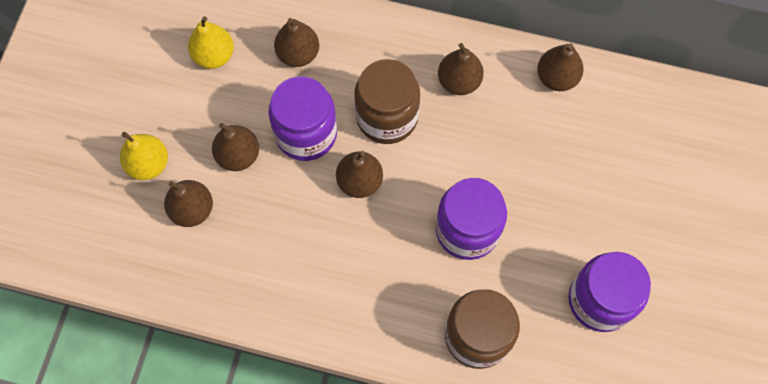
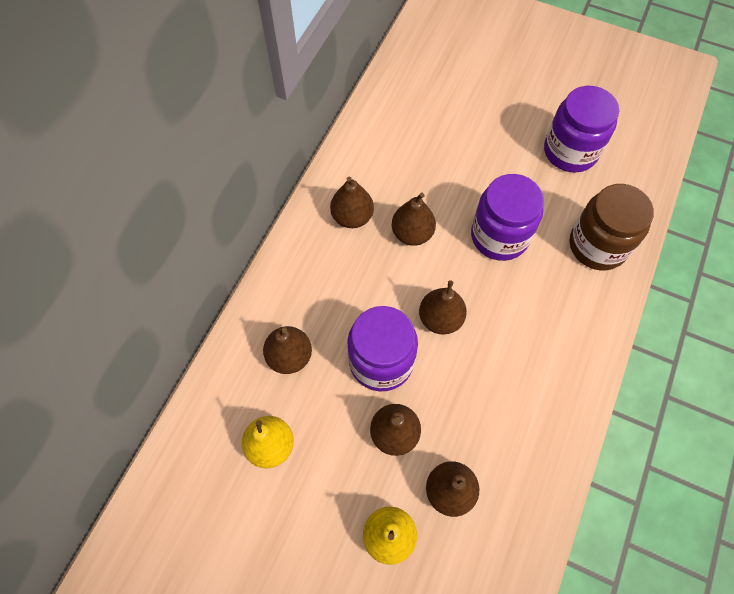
camera: 80 degrees left, 5 degrees down
brown jar [354,59,420,144] -> none
brown pear [537,43,584,91] -> brown pear moved to [391,193,436,246]

